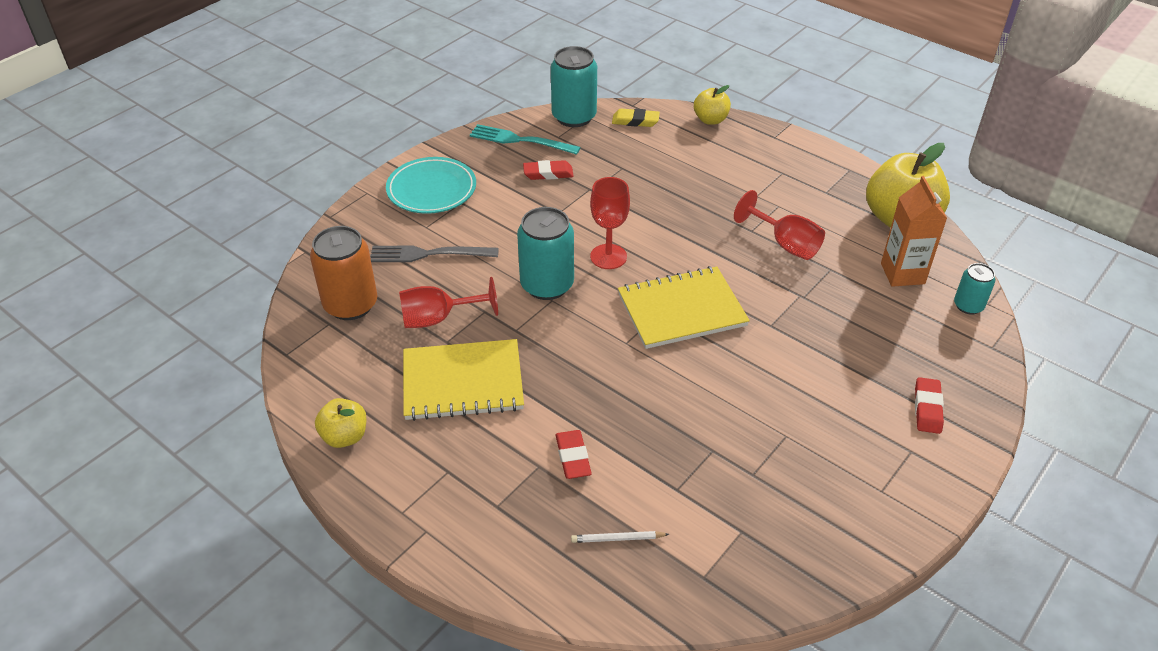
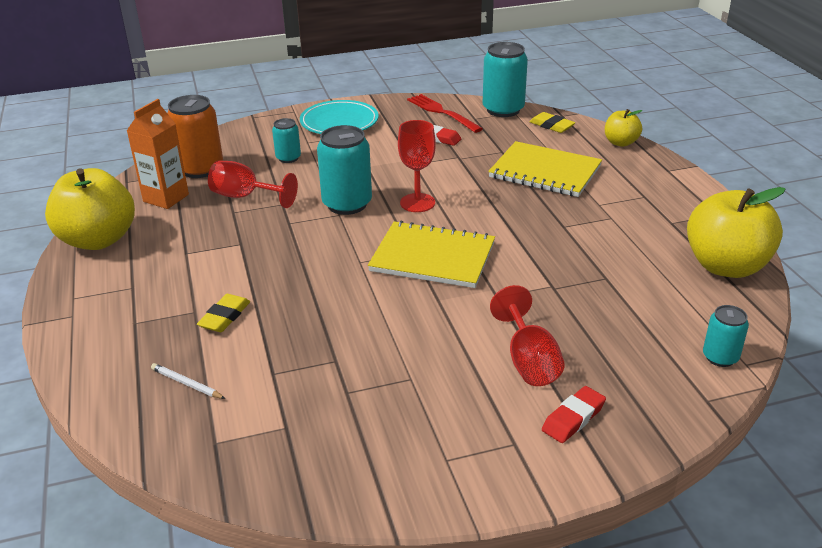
camera: 35 degrees right, 10 degrees down
yellow apple [315,398,367,448] -> yellow apple [45,168,135,250], size x1.92
grey fork [370,245,499,262] -> turquoise can [272,118,301,163]
yellow notebook [403,339,524,421] -> yellow notebook moved to [488,141,602,197]
turquoise fork [470,124,580,155] -> red fork [407,94,483,133]
red eraser [555,430,592,479] -> yellow eraser [197,294,250,332]
red goblet [734,190,825,260] -> red goblet moved to [490,285,565,386]
orange carton [881,176,947,287] -> orange carton moved to [127,99,189,209]

